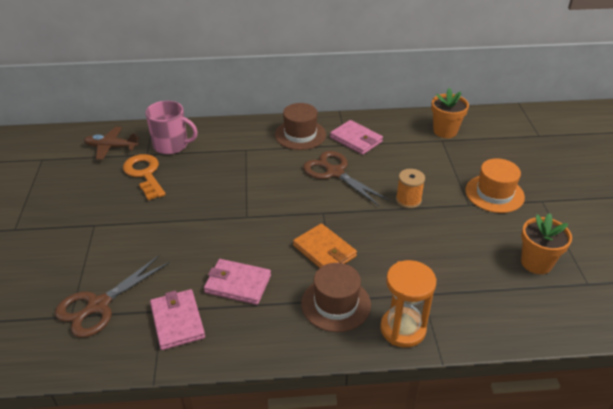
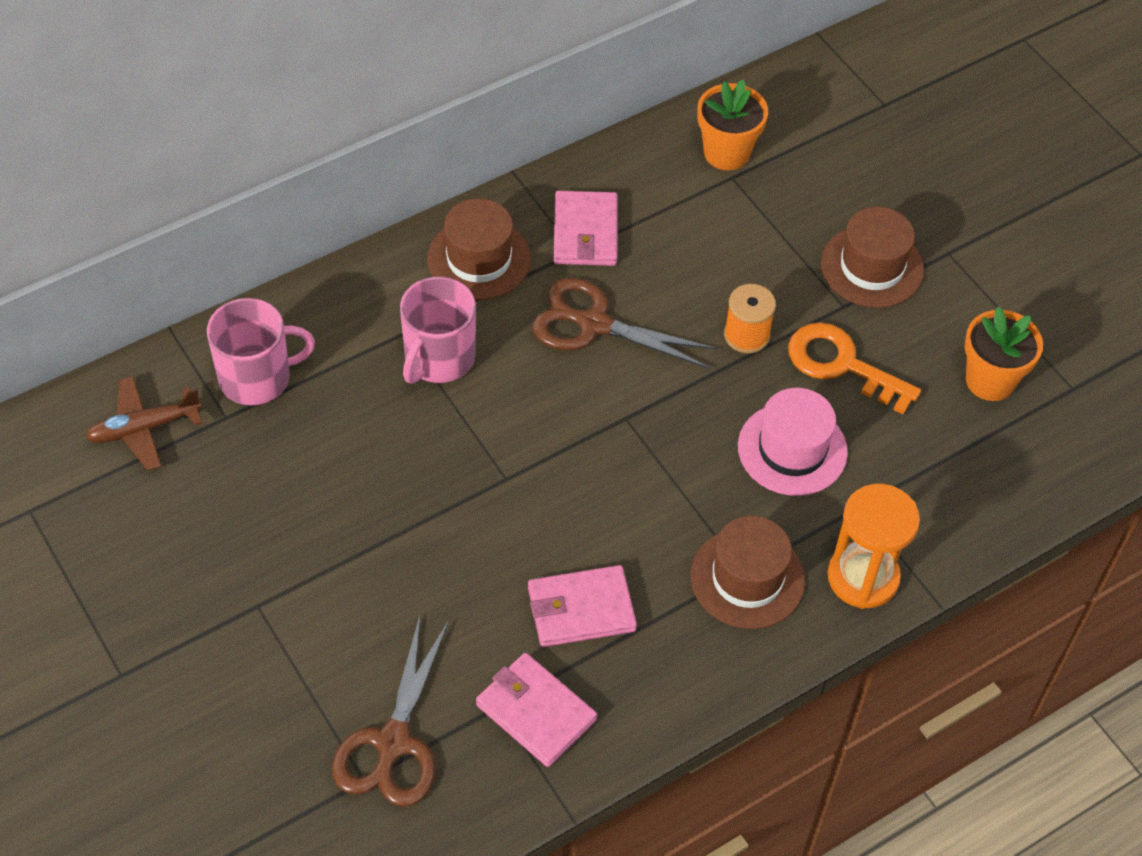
camera: 30 degrees left, 15 degrees up
orange key [123,154,166,200] -> orange key moved to [788,322,921,414]
orange wallet [293,223,357,268] -> none
pink wallet [330,120,383,155] -> pink wallet turned 75 degrees clockwise [554,191,617,266]
orange hat [465,158,525,213] -> brown hat [821,207,924,308]
none -> pink mug [400,276,476,384]
none -> pink hat [738,388,848,496]

